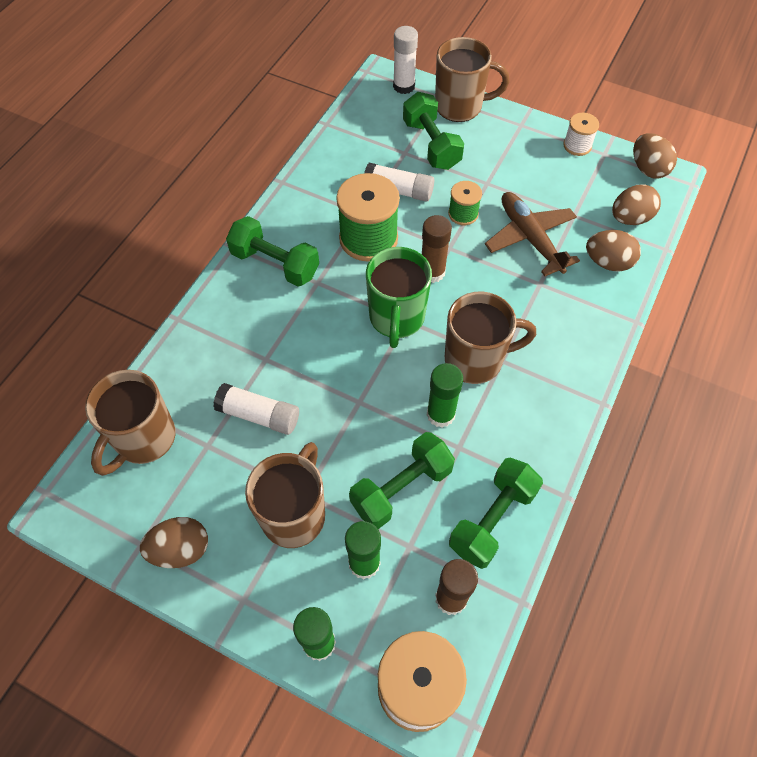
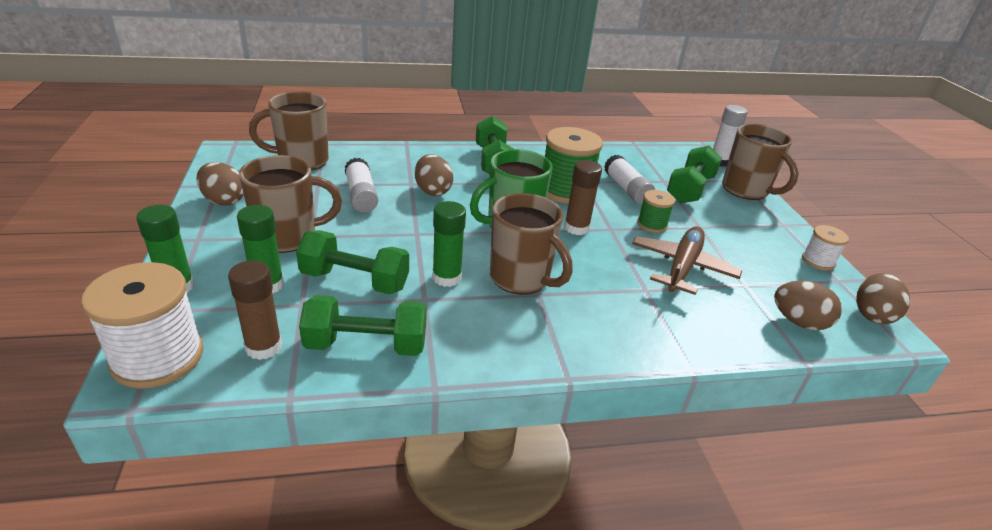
camera: 50 degrees right, 25 degrees down
brown egg [586,230,641,271] -> brown egg moved to [415,154,453,196]

